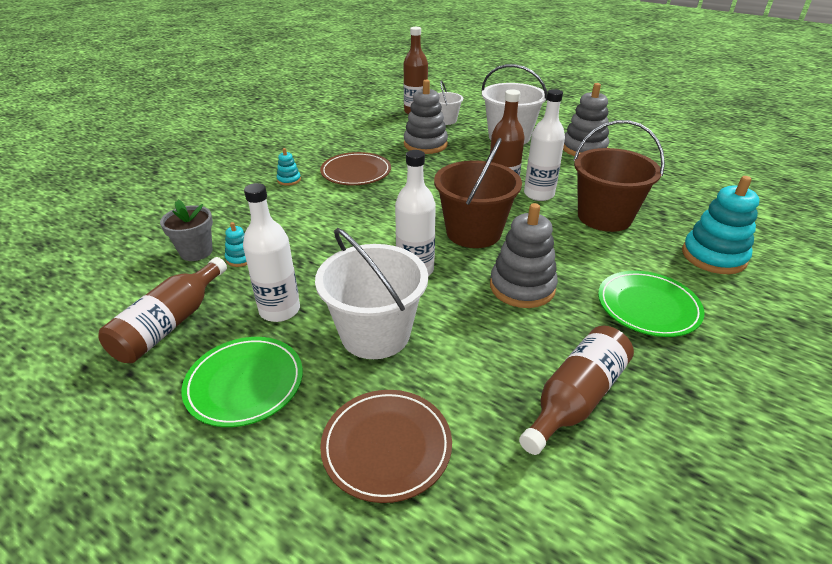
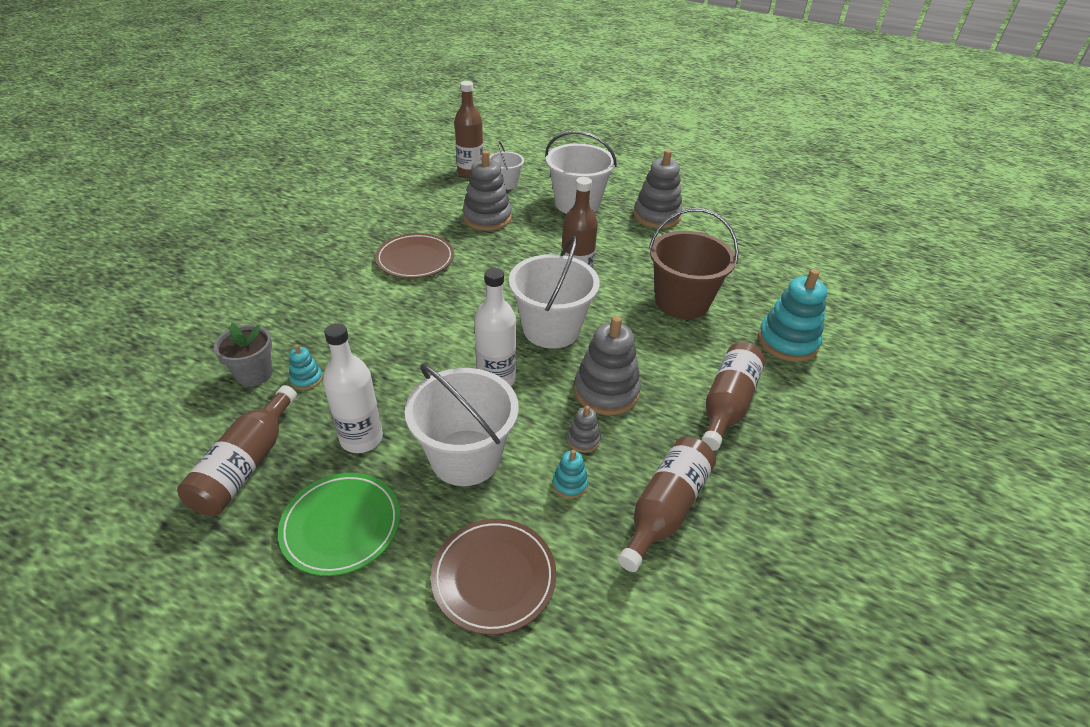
camera: 10 degrees left, 5 degrees up
turquoise stacking toy [277,148,301,186] -> turquoise stacking toy moved to [553,450,588,498]
brown bucket [434,138,522,248] -> white bucket [509,236,600,349]
white bottle [524,89,565,201] -> none
green plate [598,271,704,337] -> brown bottle [702,342,765,451]
none -> grey stacking toy [567,406,601,453]

